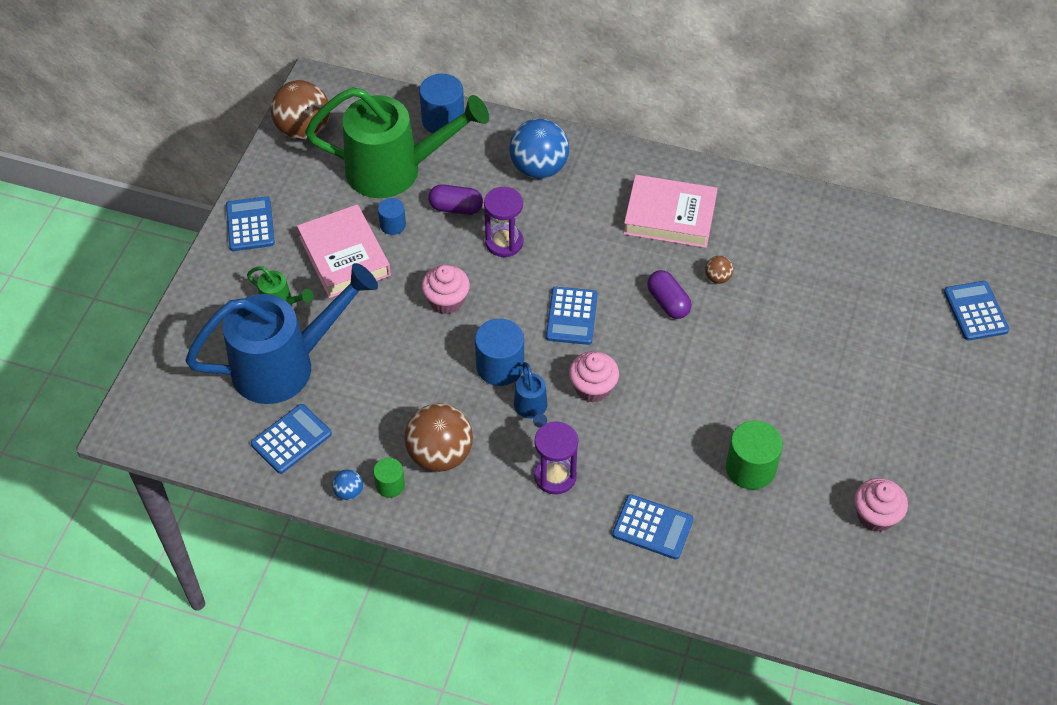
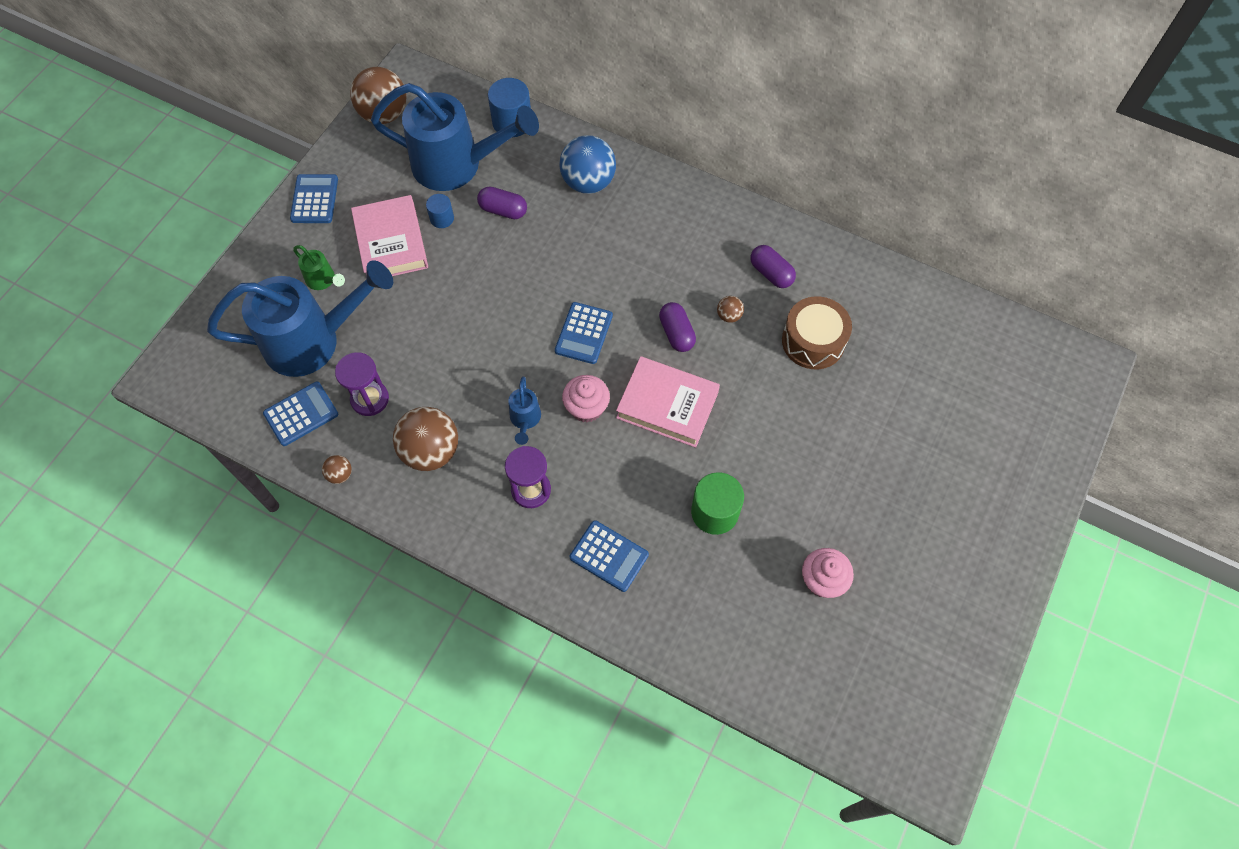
camera: 10 degrees right, 10 degrees up
green watering can [305,87,489,198] -> blue watering can [371,83,539,191]
blue ball [332,469,363,500] -> brown ball [322,455,352,484]
green cylinder [373,458,405,498] -> none
pink cupcake [421,265,470,314] -> none
blue cylinder [475,319,524,386] -> none
purple hourglass [484,187,523,257] -> purple hourglass moved to [335,352,389,416]
pink book [623,175,718,248] -> pink book moved to [616,356,720,448]
blue calculator [944,281,1009,341] -> none
none -> purple capsule [751,245,796,288]
none -> brown drum [782,296,852,369]

